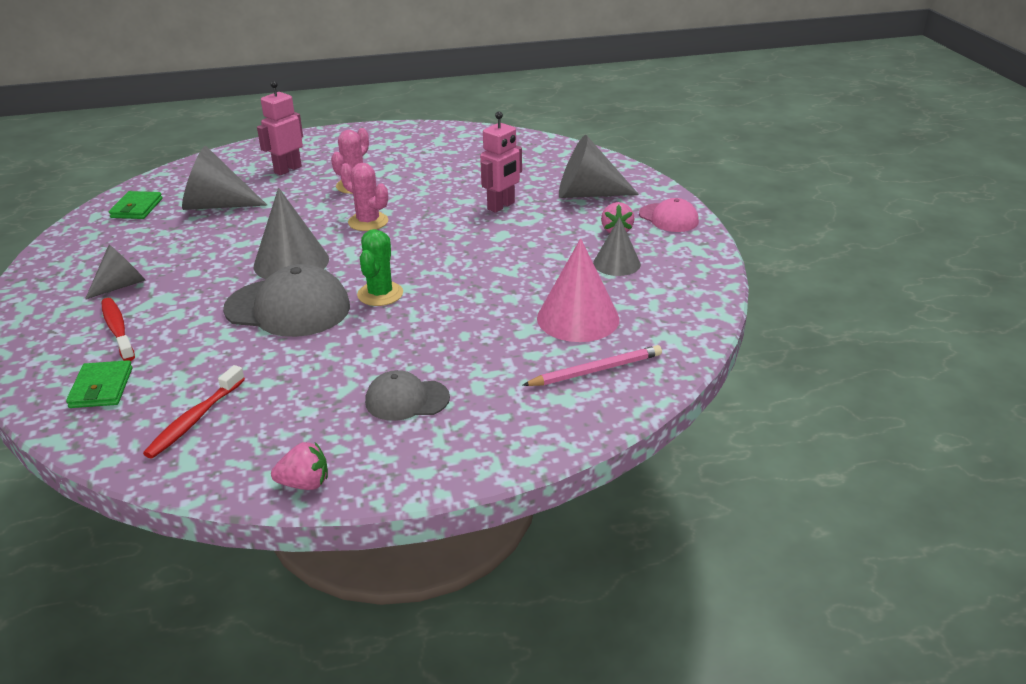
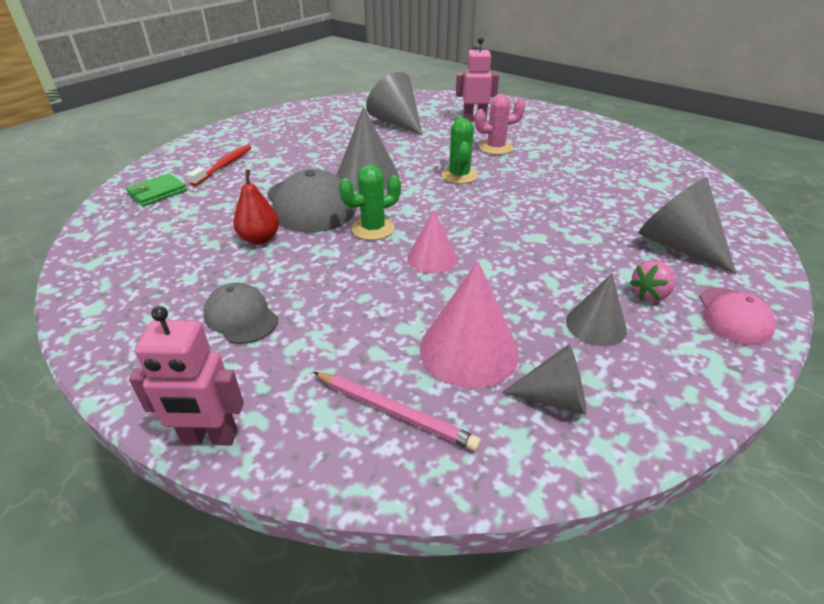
camera: 50 degrees right, 5 degrees up
grey cone [85,245,146,299] -> grey cone moved to [502,344,586,415]
green wallet [109,191,163,219] -> none
red toothbrush [143,365,245,459] -> none
pink strawberry [271,442,328,490] -> none
pink cactus [340,163,388,231] -> green cactus [441,116,478,184]
pink robot [480,111,522,213] -> pink robot moved to [129,306,244,446]
none -> red pear [233,170,279,244]
none -> pink cone [407,210,458,273]

